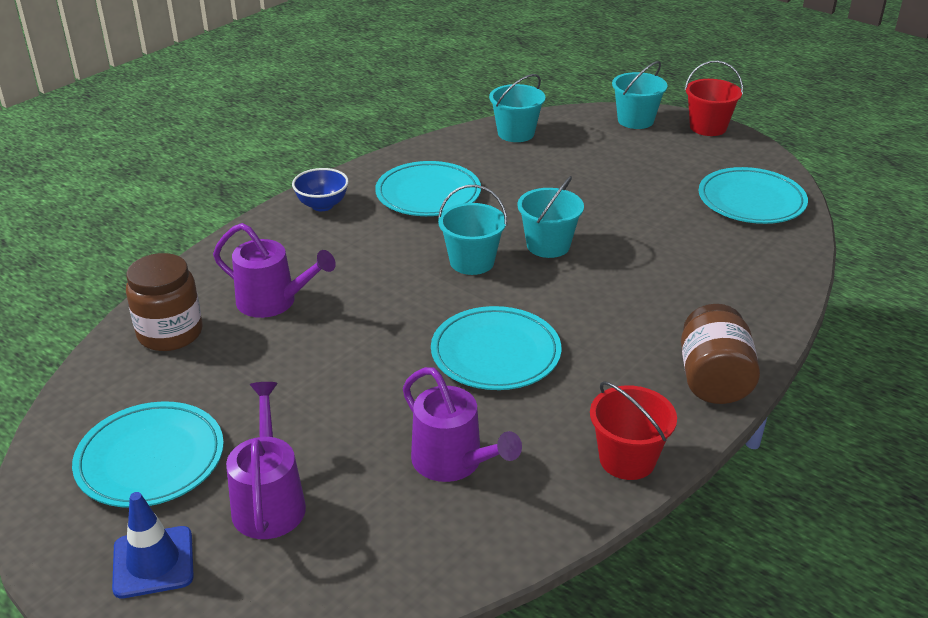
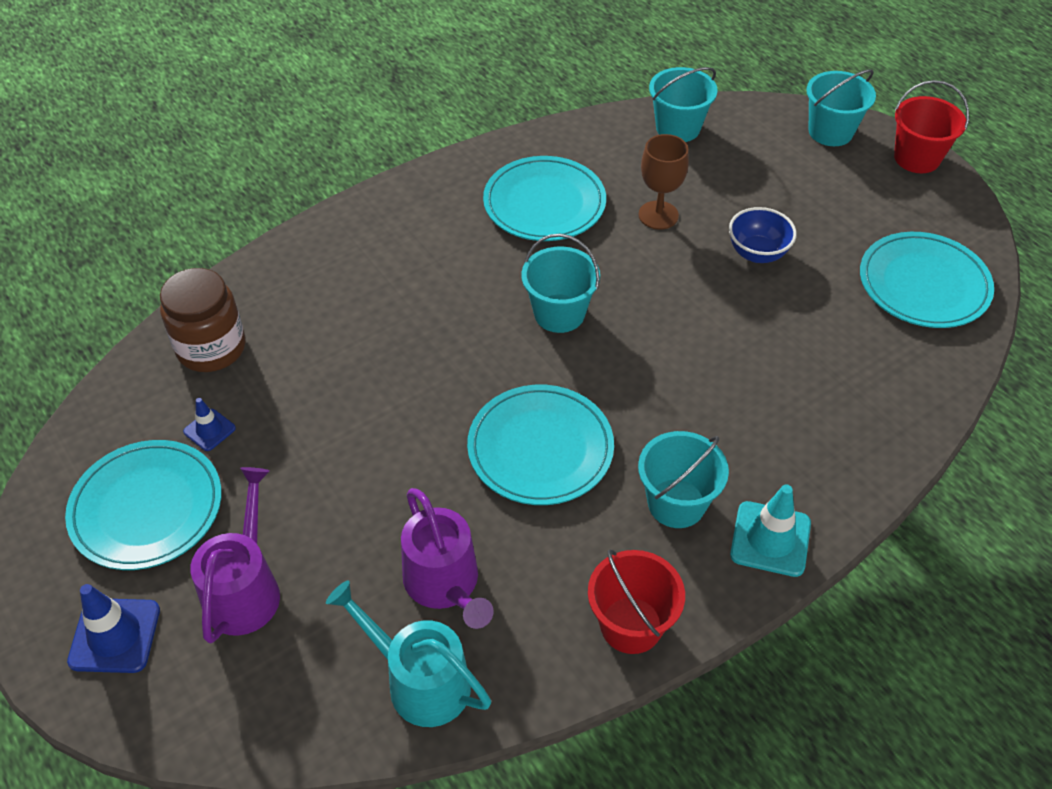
camera: 15 degrees right, 15 degrees up
purple watering can [213,223,336,318] -> none
blue bowl [292,168,349,211] -> blue bowl moved to [729,207,797,263]
turquoise bucket [517,176,584,258] -> turquoise bucket moved to [638,431,729,528]
brown jar [681,304,760,404] -> turquoise traffic cone [730,484,811,577]
none -> blue traffic cone [183,398,236,451]
none -> turquoise watering can [326,580,491,727]
none -> brown goblet [638,134,689,230]

